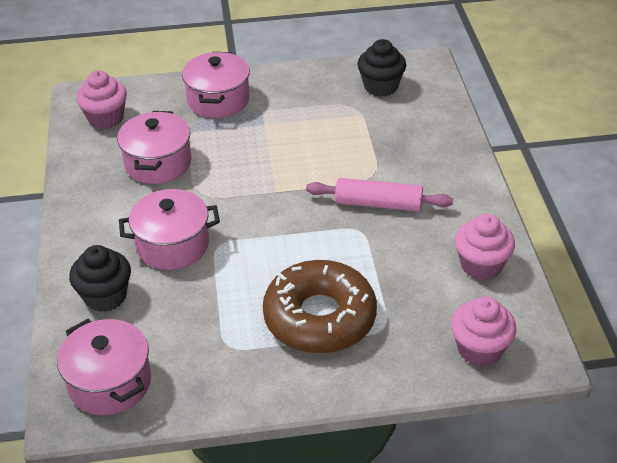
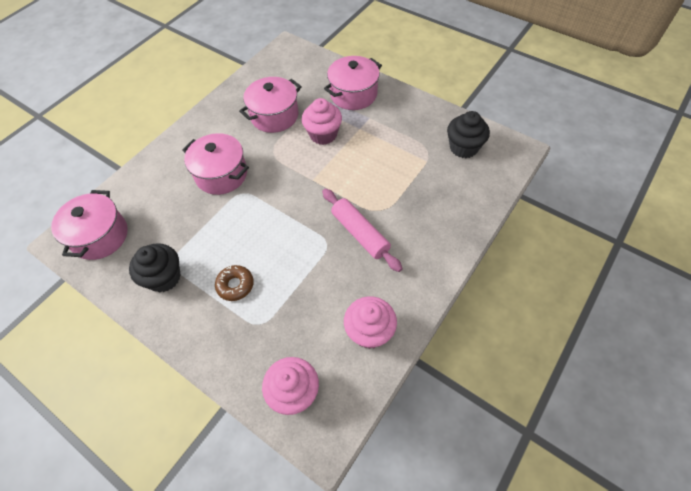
camera: 45 degrees right, 15 degrees up
black cupcake [69,245,131,312] -> black cupcake moved to [129,243,181,292]
pink cupcake [76,70,127,129] -> pink cupcake moved to [302,98,342,145]
brown donut [263,260,377,354] -> brown donut [215,265,254,301], size x0.44

